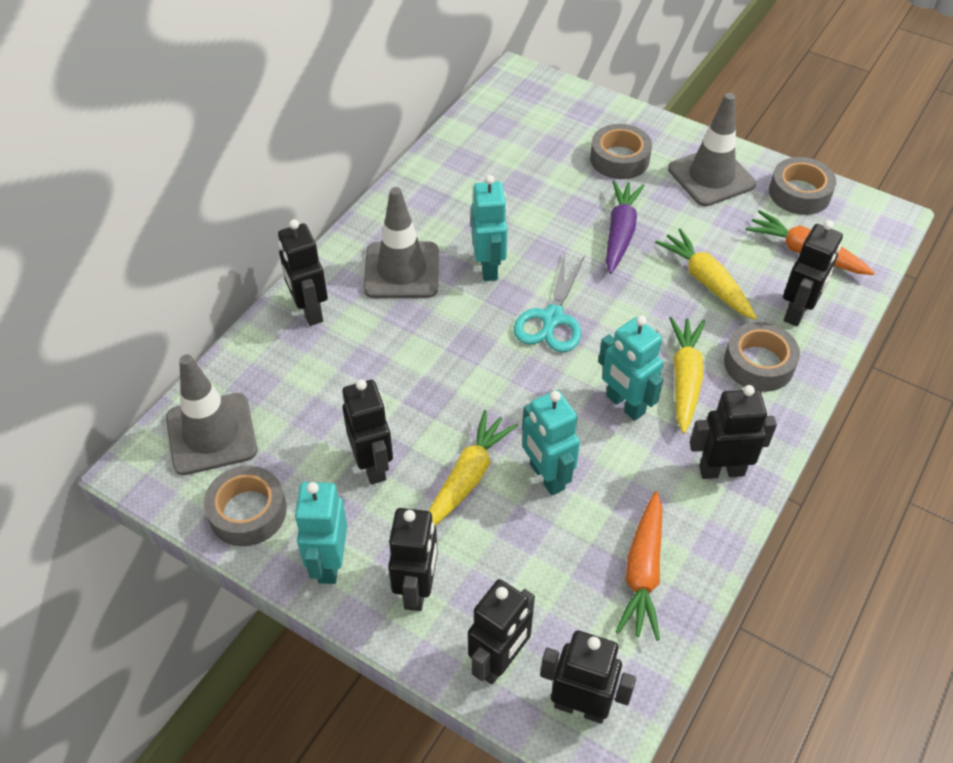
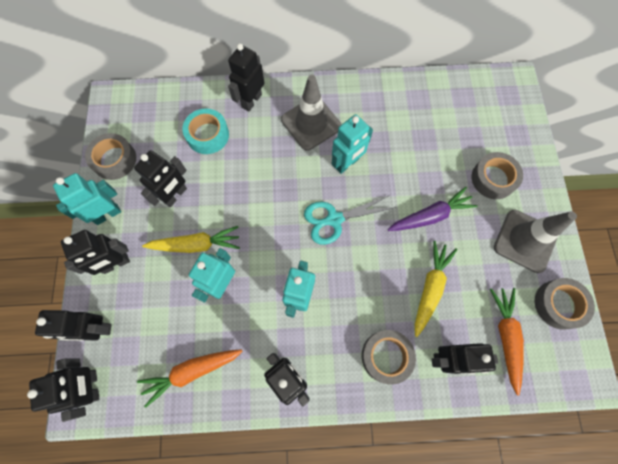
camera: 55 degrees right, 20 degrees up
grey traffic cone [166,355,257,475] -> none
yellow carrot [669,317,705,434] -> none
none -> turquoise tape [182,109,229,154]

